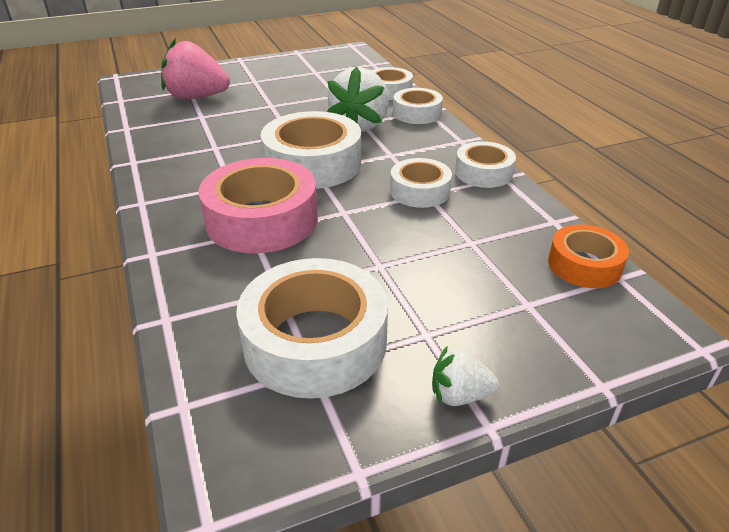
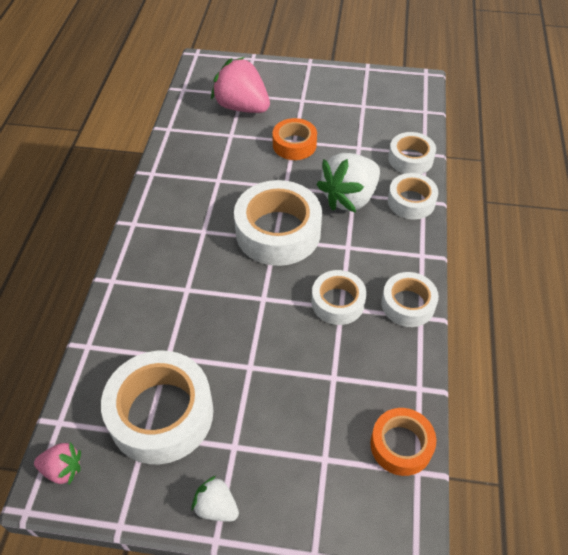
camera: 30 degrees right, 15 degrees up
pink tape [198,158,318,253] -> none
none -> pink strawberry [34,442,81,484]
none -> orange tape [272,118,317,160]

